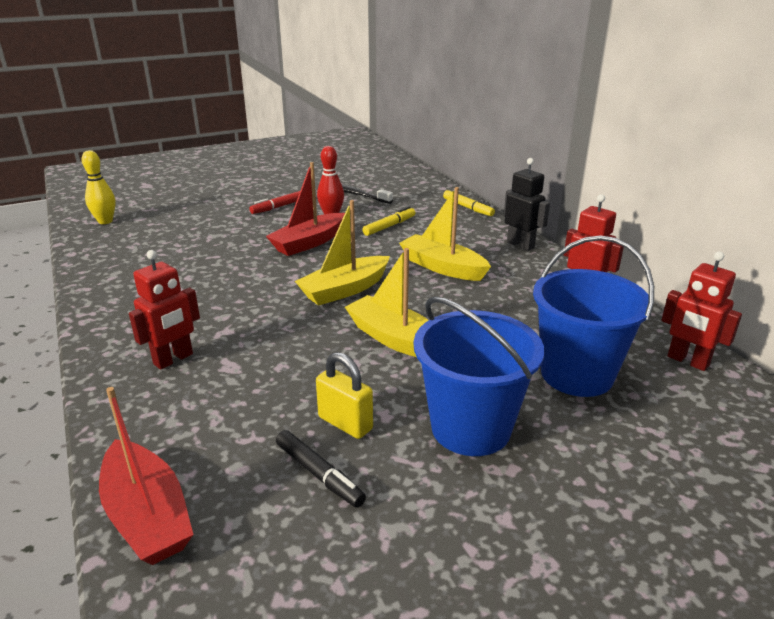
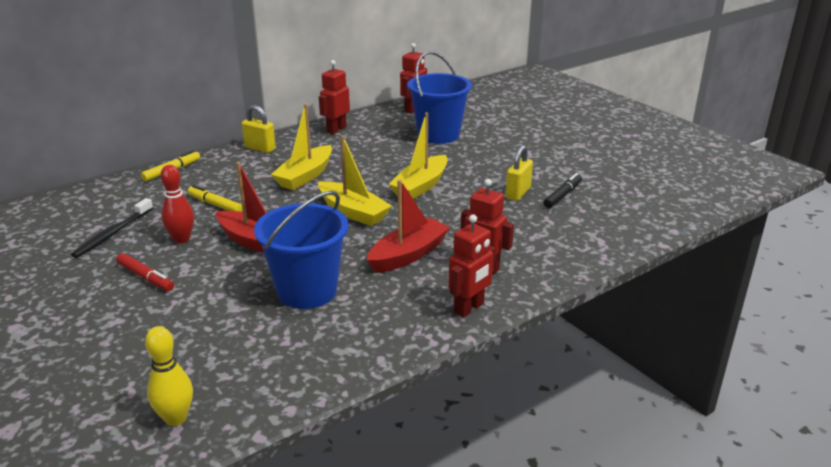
camera: 100 degrees left, 0 degrees up
red boat [99,387,194,565] -> red boat moved to [367,180,450,273]
blue bucket [414,296,545,456] -> blue bucket moved to [254,191,349,309]
black robot [504,158,550,251] -> yellow padlock [242,105,276,153]
none -> red robot [449,214,495,318]

